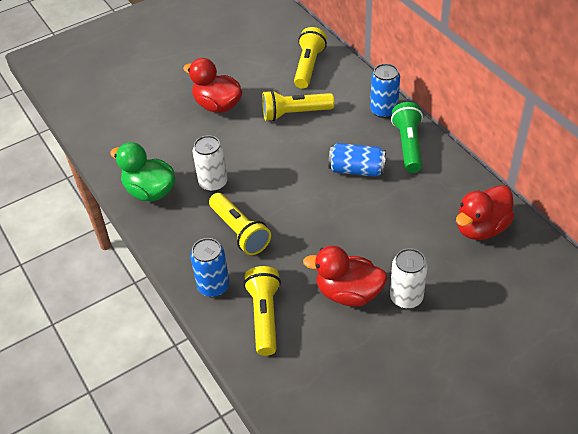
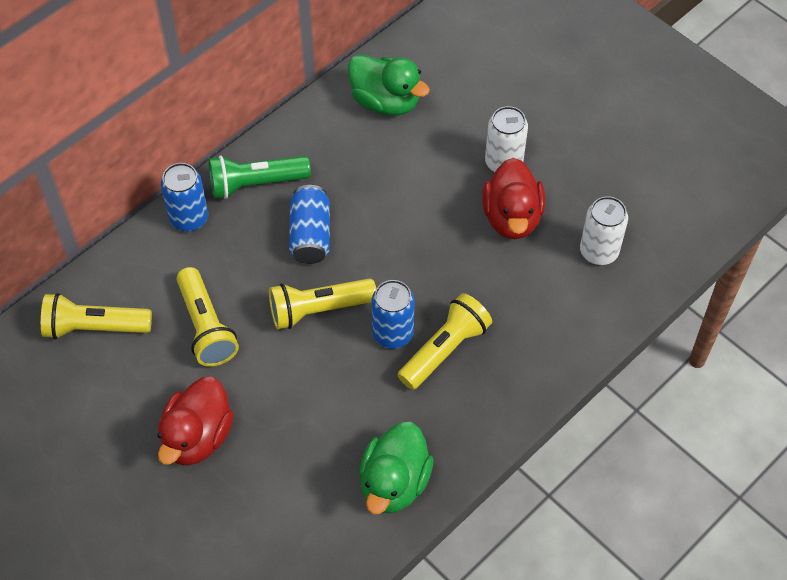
camera: 105 degrees left, 10 degrees up
blue can [190,238,229,297] -> blue can moved to [372,280,414,349]
white can [192,135,228,192] -> white can moved to [580,196,628,265]
yellow flashlight [244,266,281,356] -> yellow flashlight moved to [269,278,376,329]
red duck [456,185,515,240] -> green duck [348,54,430,116]

